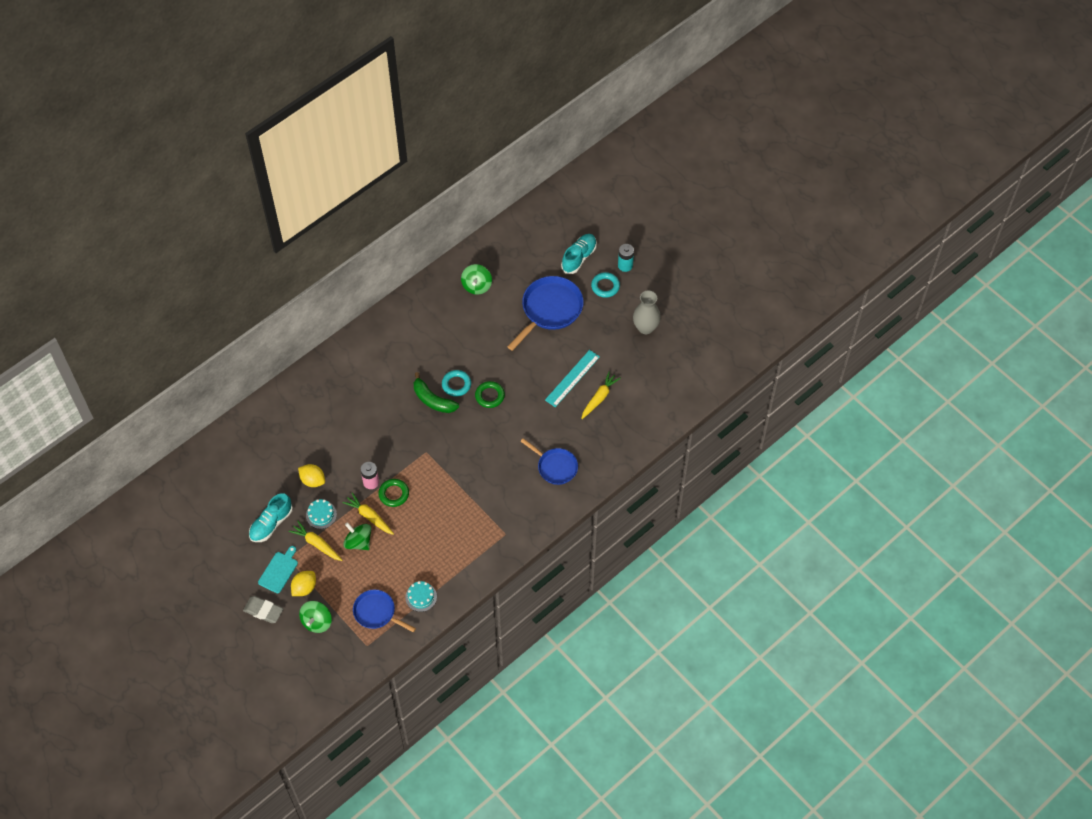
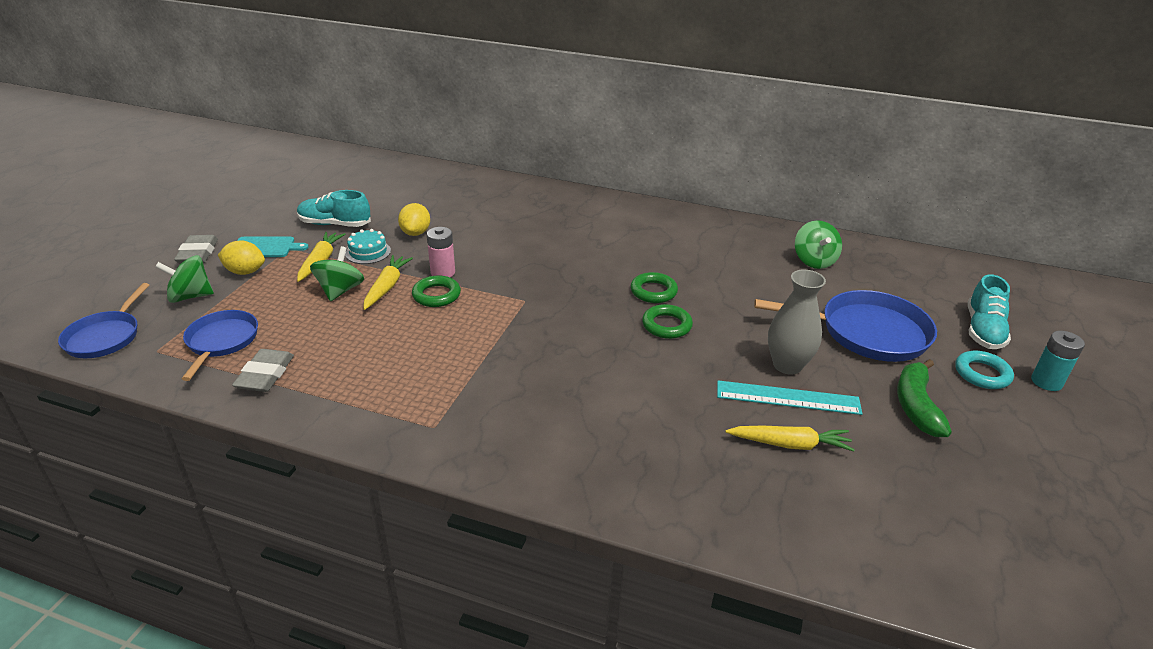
camera: 60 degrees right, 25 degrees down
turquoise cake [405,581,437,612] -> grey eraser [232,349,294,392]
green banana [414,372,459,413] -> green banana moved to [897,359,952,437]
turquoise ring [442,370,471,397] -> green ring [630,272,678,303]
green spinning top [461,264,492,295] -> green spinning top turned 75 degrees counterclockwise [795,220,842,269]
blue pan [520,438,578,485] -> blue pan moved to [58,283,149,358]
turquoise shoe [561,234,597,274] -> turquoise shoe turned 105 degrees clockwise [968,274,1011,349]
grey vase [633,290,661,334] -> grey vase moved to [768,270,826,375]

